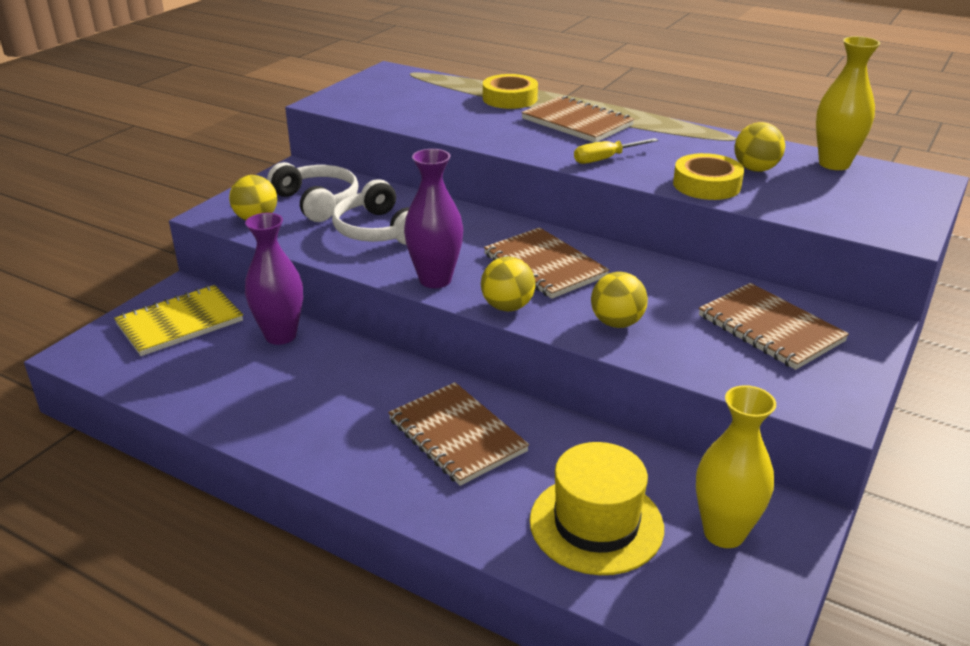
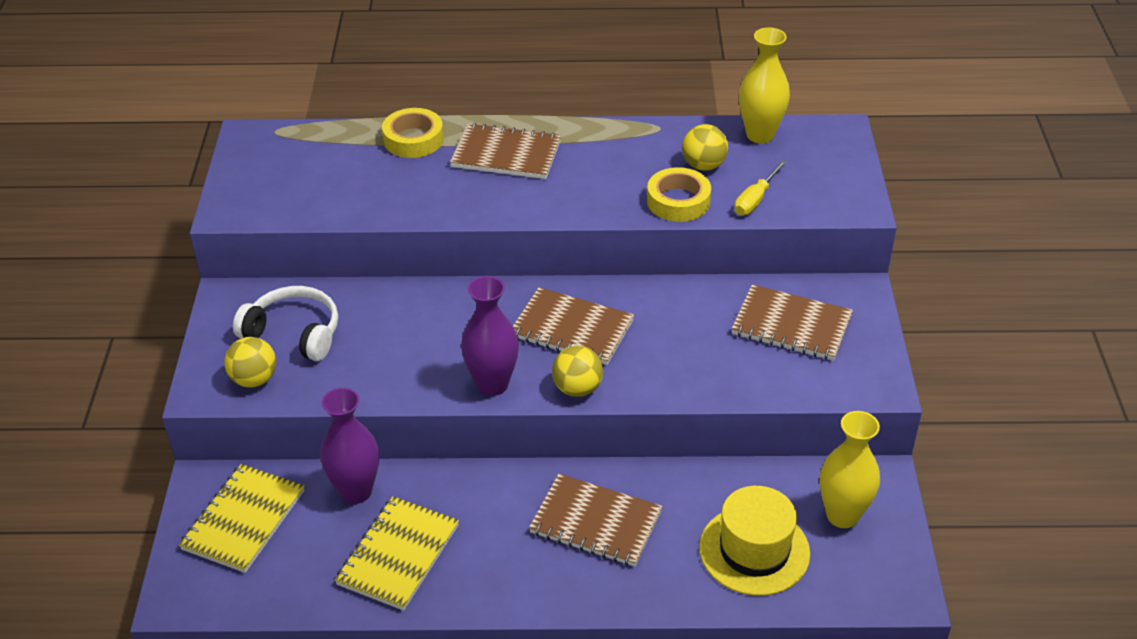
camera: 30 degrees left, 10 degrees up
white headphones [332,179,409,245] -> none
yellow screwdriver [574,138,658,164] -> yellow screwdriver moved to [734,160,787,215]
yellow ball [591,272,648,328] -> none
none -> yellow notebook [335,496,459,611]

